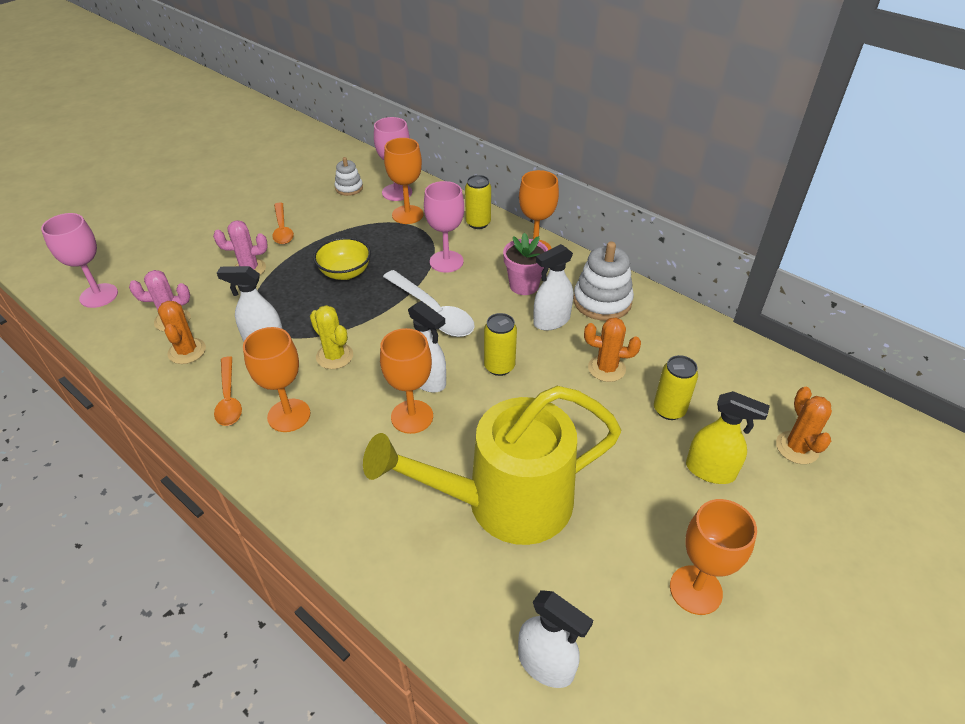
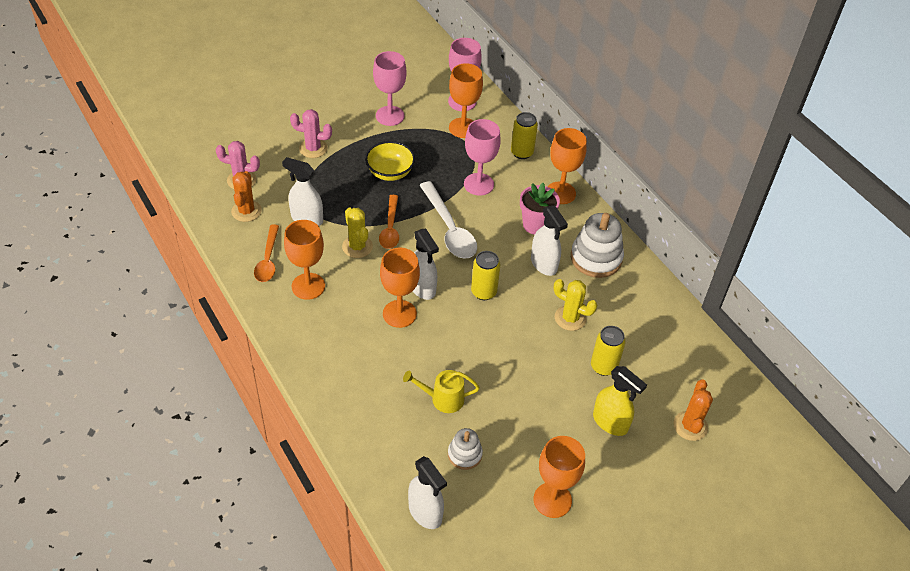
camera: 15 degrees right, 5 degrees up
pink goblet [41,213,118,308] -> pink goblet moved to [373,51,407,126]
orange spoon [272,202,294,244] -> orange spoon moved to [379,195,399,249]
white stacking toy [335,157,363,196] -> white stacking toy moved to [448,428,483,470]
yellow watering can [363,386,621,545] -> yellow watering can [403,370,480,413], size x0.40
white spray bottle [533,244,573,331] -> white spray bottle turned 105 degrees counterclockwise [531,205,568,276]
orange cactus [584,317,641,382] -> yellow cactus [554,279,597,331]

